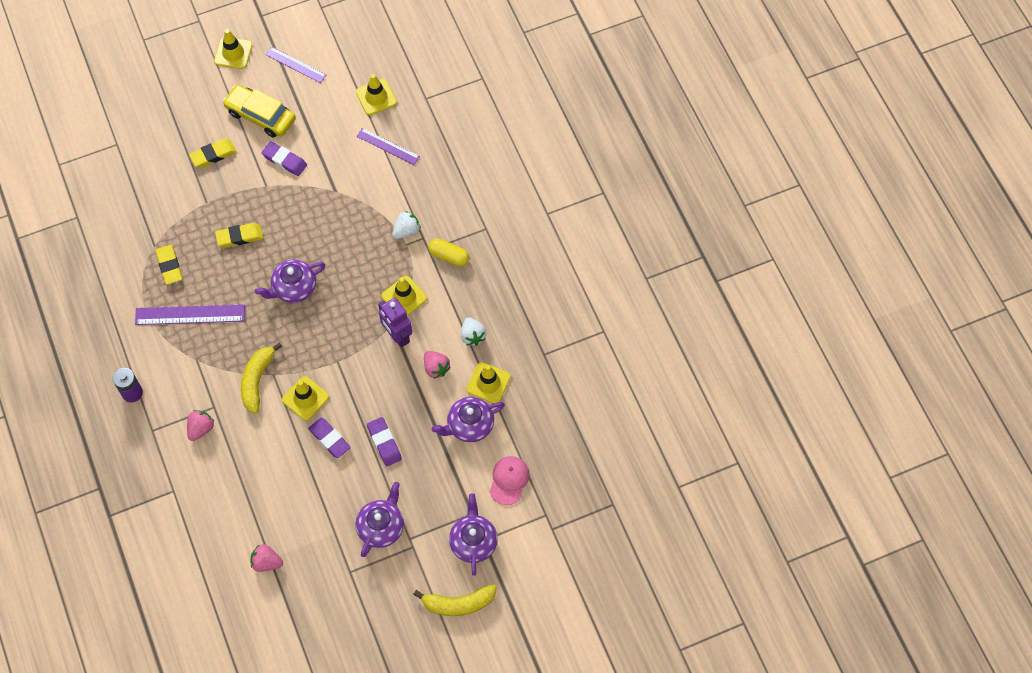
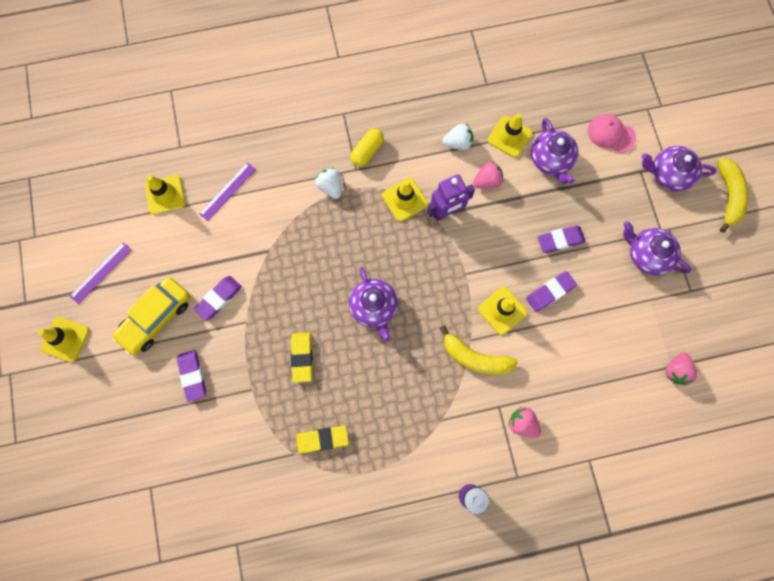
camera: 80 degrees left, 10 degrees up
purple ruler [135,304,245,325] -> none
yellow eraser [189,139,237,168] -> purple eraser [177,350,206,402]

